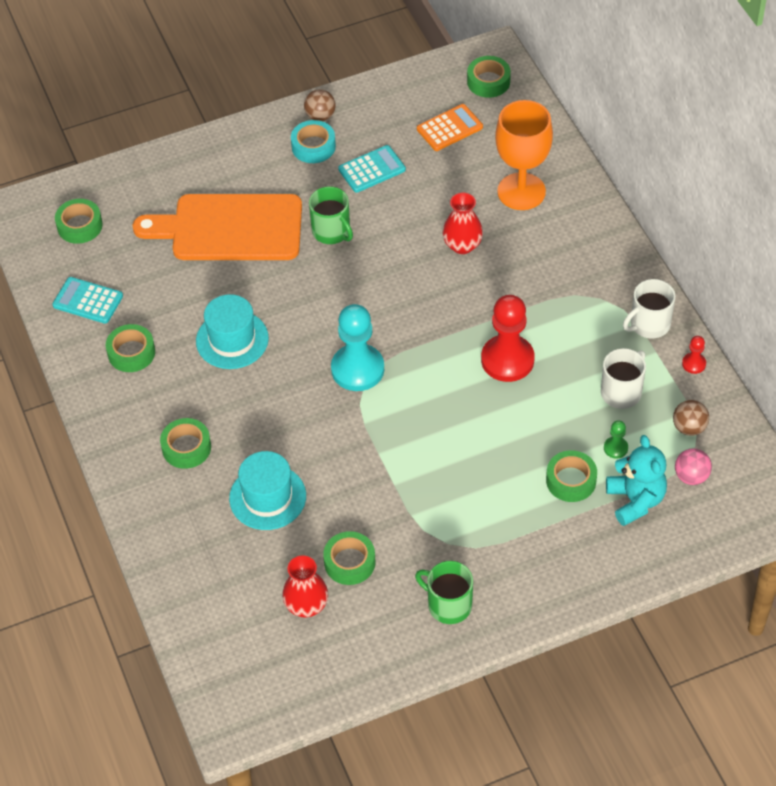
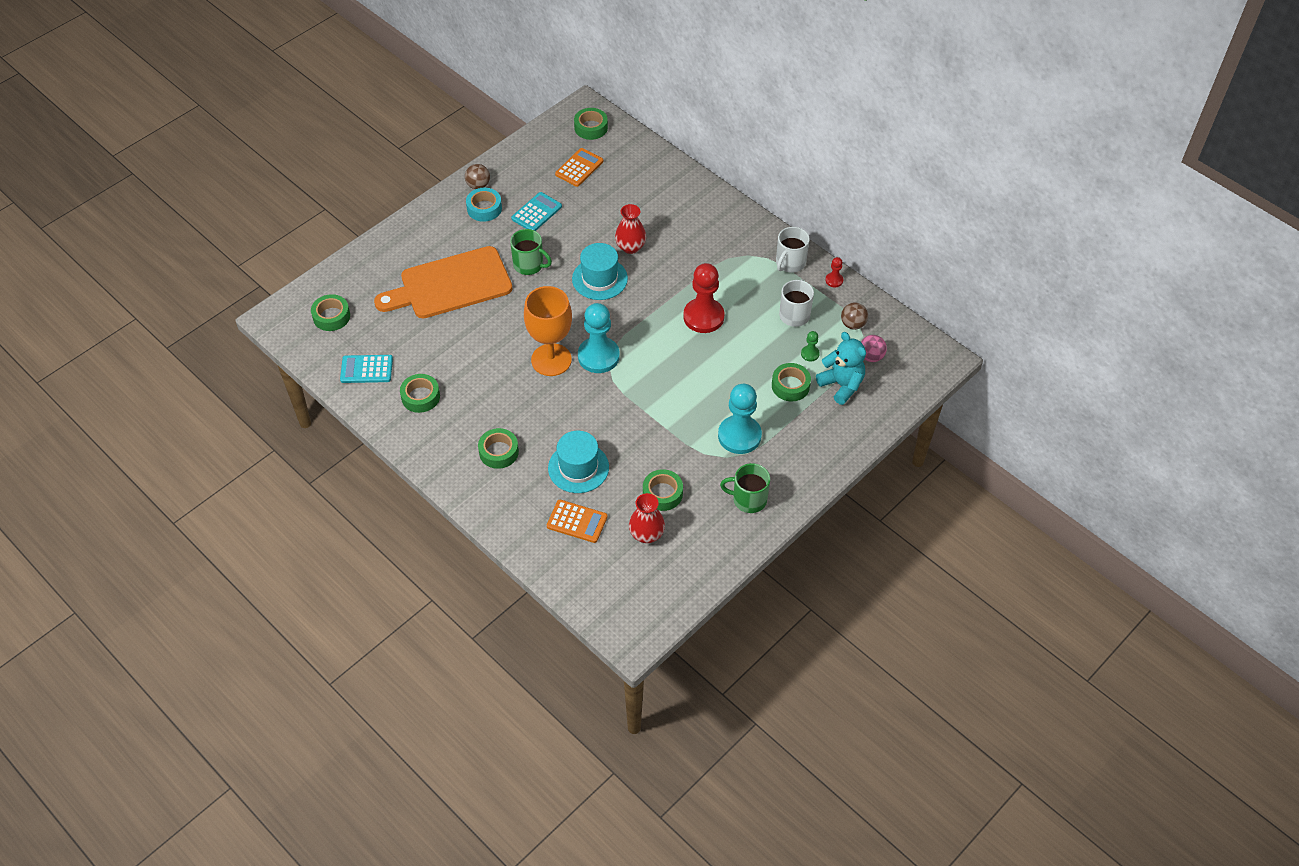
camera: 25 degrees left, 0 degrees up
turquoise hat [196,294,269,369] -> turquoise hat moved to [572,243,628,300]
orange goblet [495,100,553,210] -> orange goblet moved to [524,286,572,376]
none -> orange calculator [547,500,607,543]
none -> turquoise pawn [718,384,762,454]

